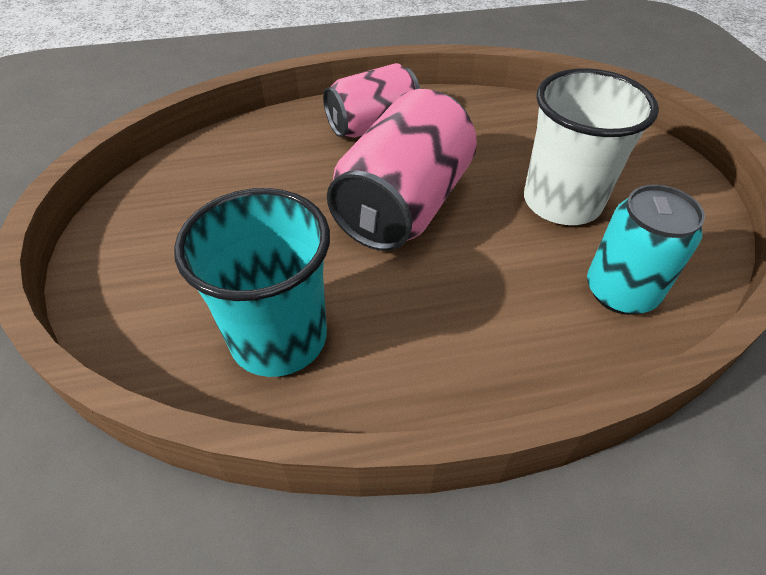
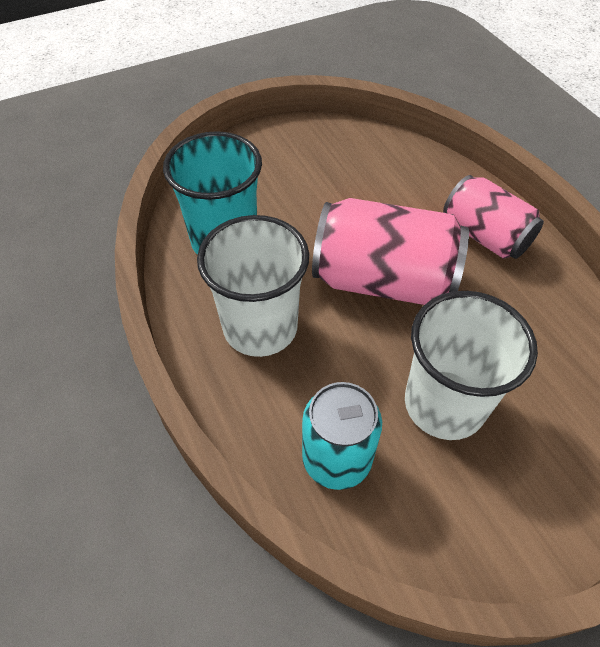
camera: 75 degrees right, 5 degrees up
none -> white cup [197,215,309,357]

